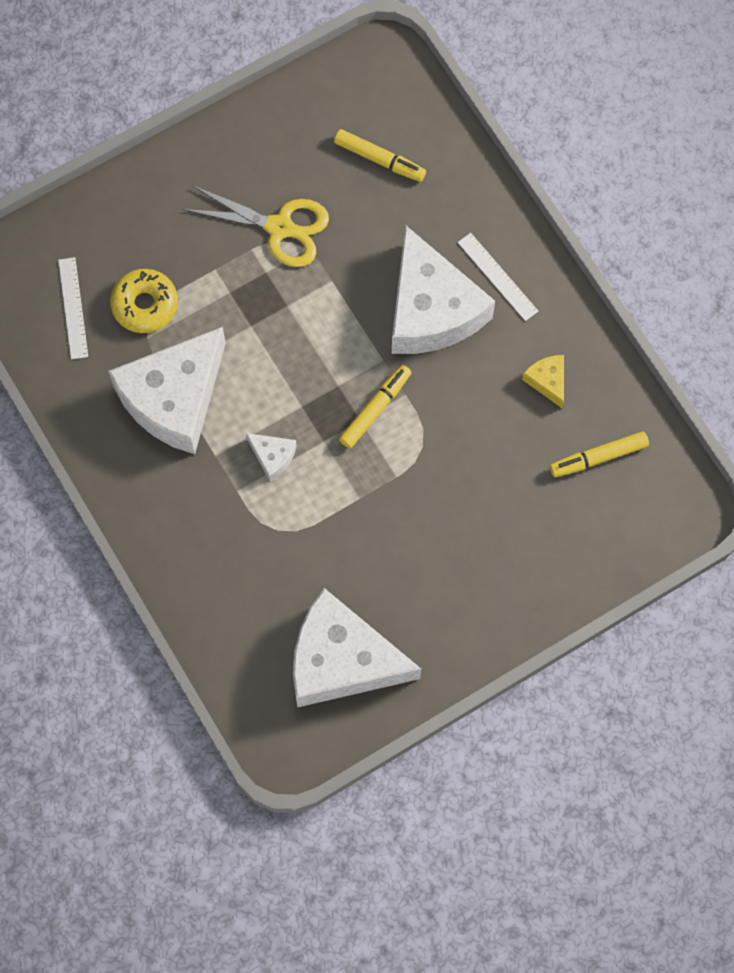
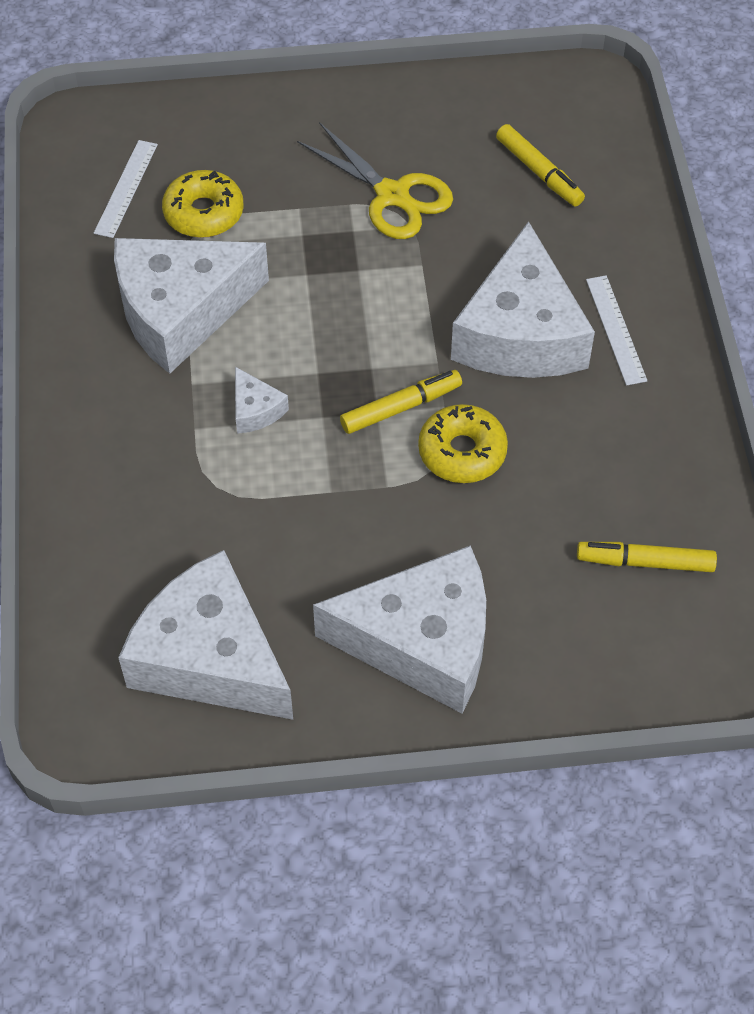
camera: 25 degrees right, 15 degrees down
yellow cheese [522,355,564,408] -> none
none -> white cheese [313,545,486,713]
none -> yellow donut [418,404,508,483]

